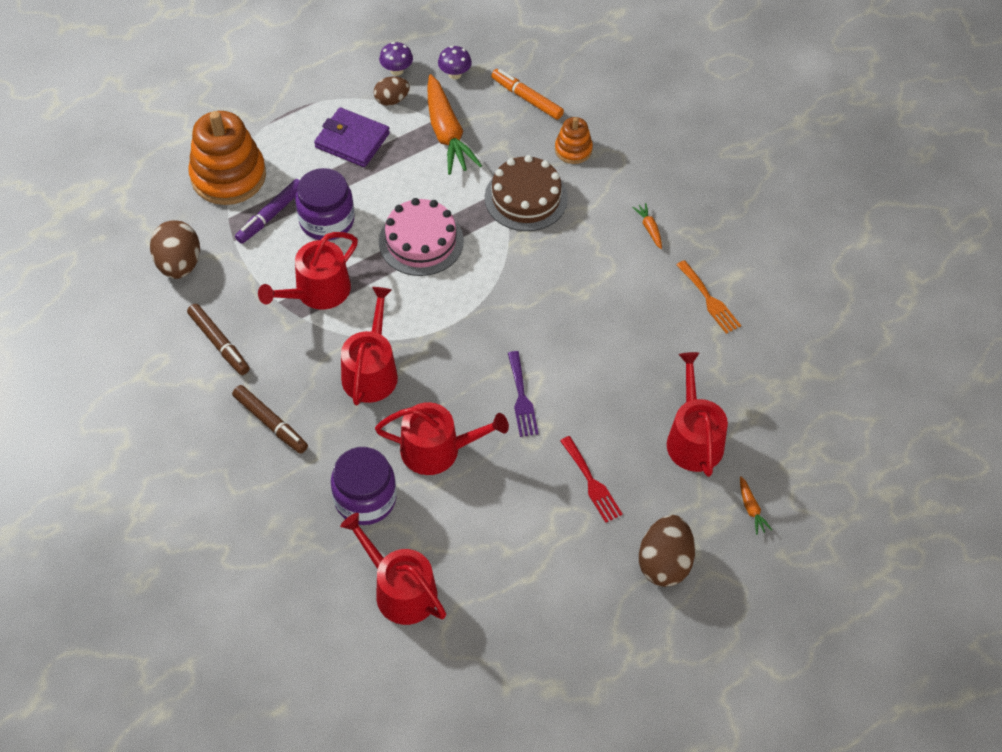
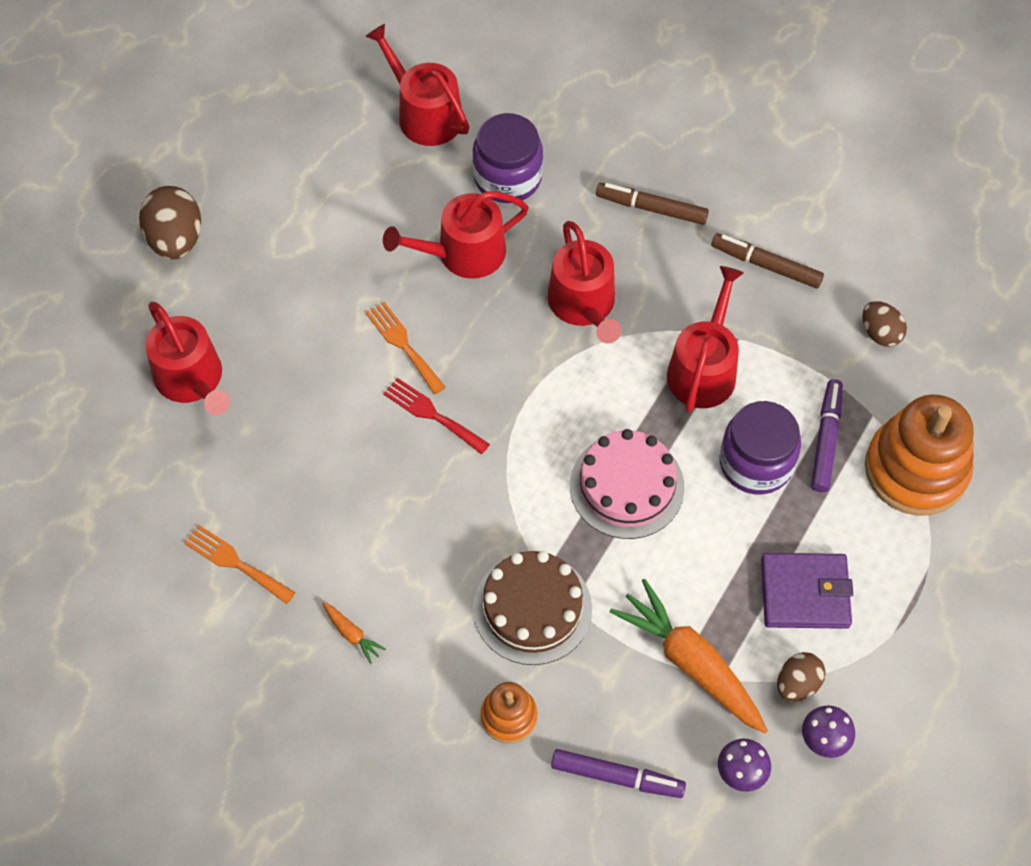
camera: 155 degrees right, 5 degrees up
brown egg [150,220,200,279] -> brown egg [862,301,907,347], size x0.61
red watering can [340,513,446,625] -> red watering can turned 150 degrees counterclockwise [365,24,469,146]
orange marker [491,69,564,120] -> purple marker [551,749,686,798]
purple fork [508,351,539,437] -> orange fork [366,302,446,394]
red fork [560,436,623,523] -> red fork moved to [383,378,490,455]
orange carrot [740,476,772,535] -> none

